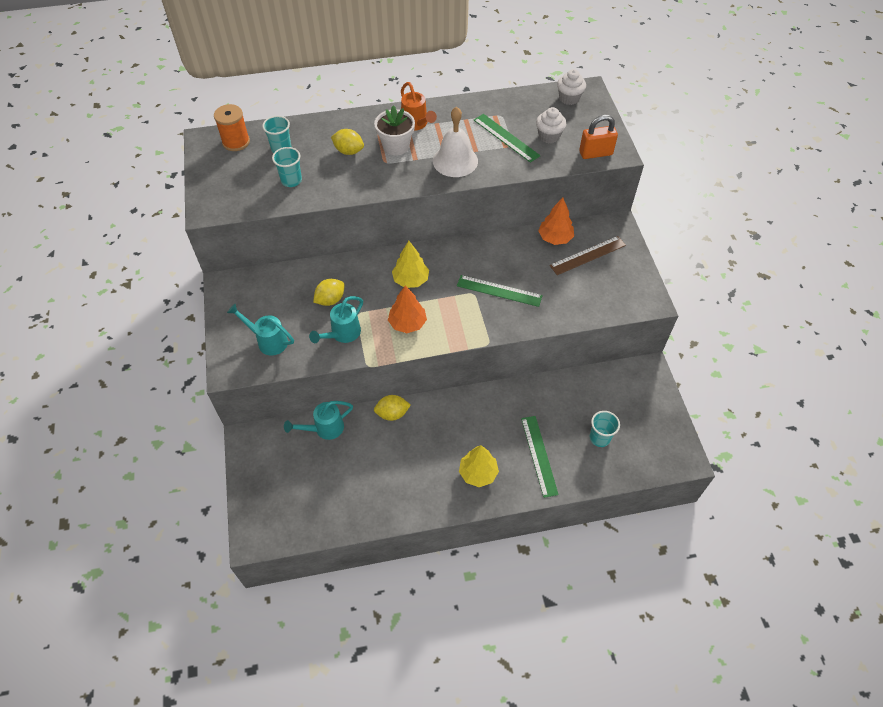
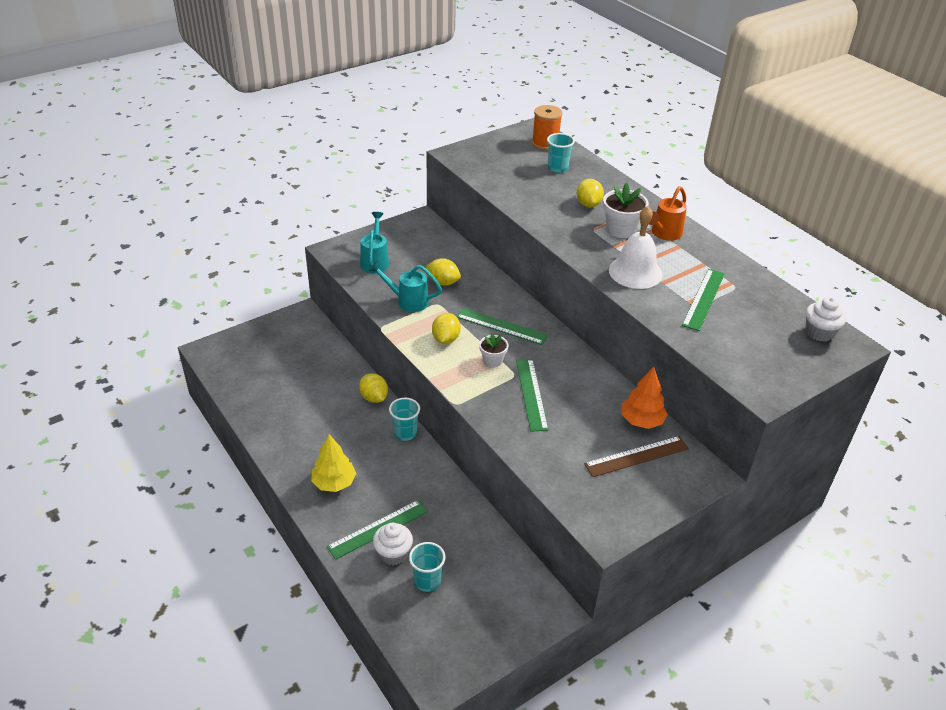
camera: 65 degrees right, 15 degrees down
turquoise cup [272,147,302,187] -> turquoise cup moved to [389,397,420,441]
turquoise watering can [284,401,353,440] -> none
orange tree [388,285,427,333] -> yellow lemon [432,313,461,344]
yellow tree [392,241,429,288] -> green ruler [456,308,548,345]
white cupcake [536,107,566,143] -> white cupcake moved to [373,523,413,565]
brown ruler [549,236,626,275] -> brown ruler turned 60 degrees counterclockwise [584,436,689,477]
orange padlock [579,115,618,159] -> none
none -> white flower pot [479,333,508,367]

